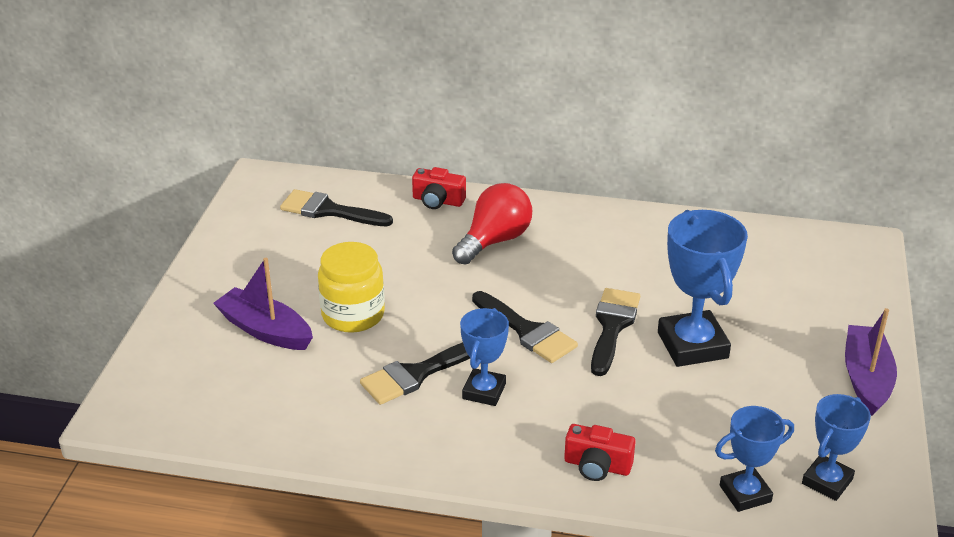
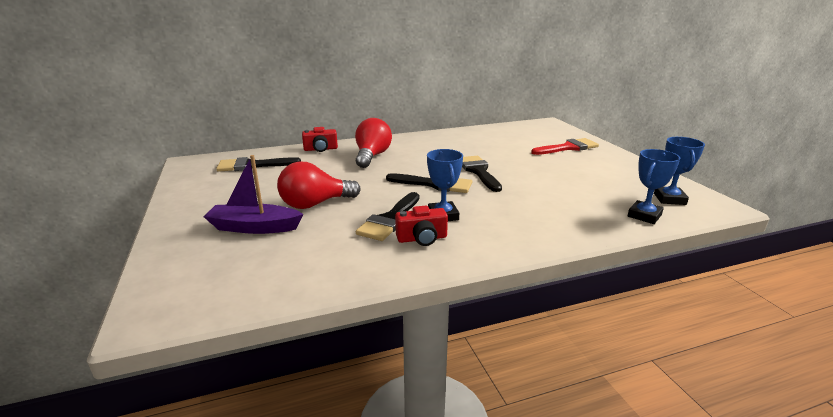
camera: 30 degrees left, 10 degrees down
yellow jar [318,242,385,333] -> red light bulb [277,161,361,209]
red camera [564,424,636,481] -> red camera moved to [395,206,448,246]
blue trophy [658,210,748,367] -> none
purple boat [845,308,897,416] -> none
none -> red brush [531,138,599,155]

